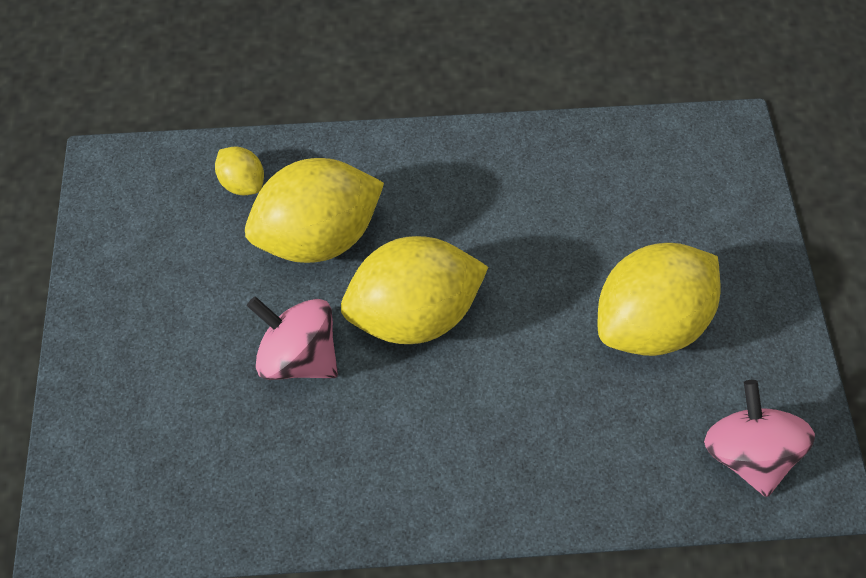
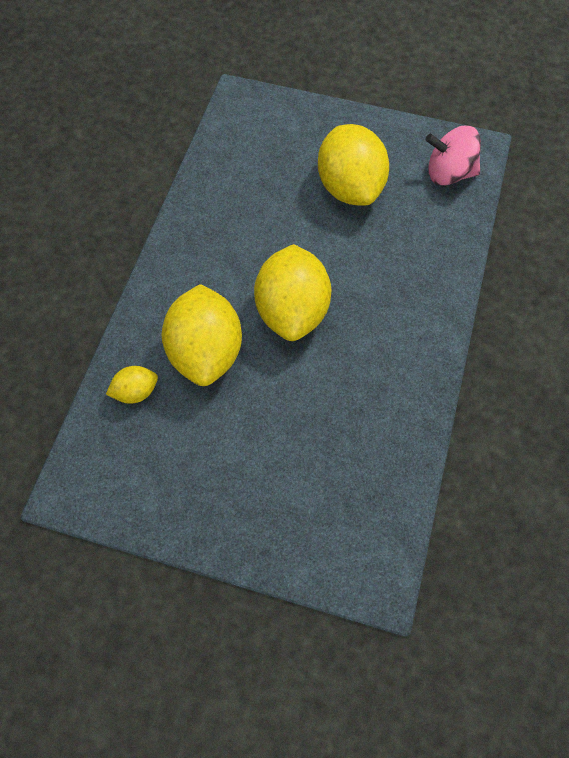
camera: 70 degrees left, 0 degrees up
pink spinning top [247,297,338,380] -> none

